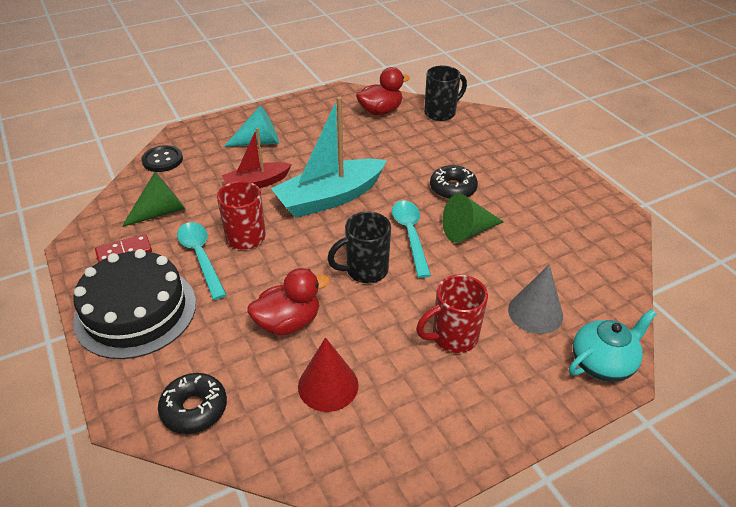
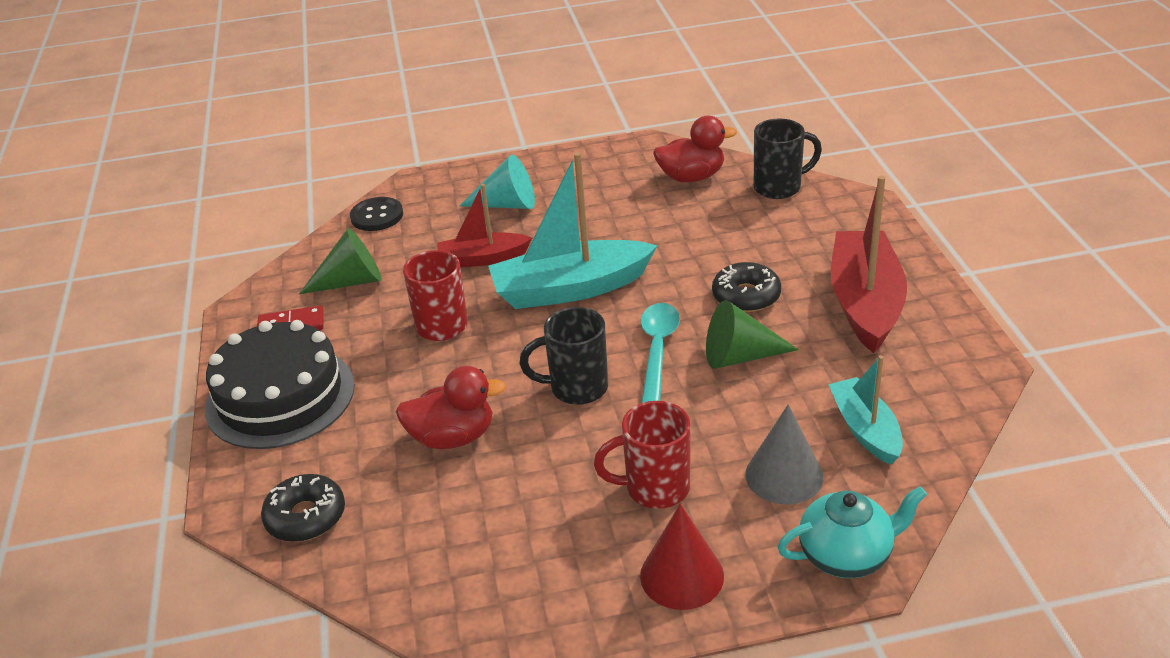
camera: 20 degrees right, 5 degrees down
turquoise spoon [177,222,227,300] -> none
red cone [298,337,359,412] -> red cone moved to [640,504,724,610]
none -> turquoise boat [828,355,903,465]
none -> red boat [831,175,907,353]

